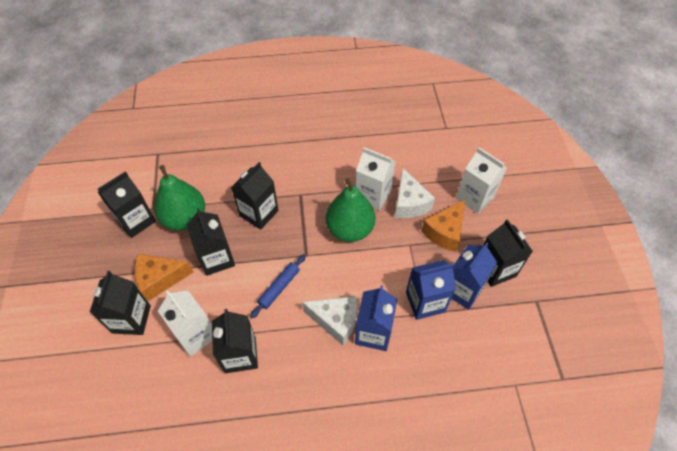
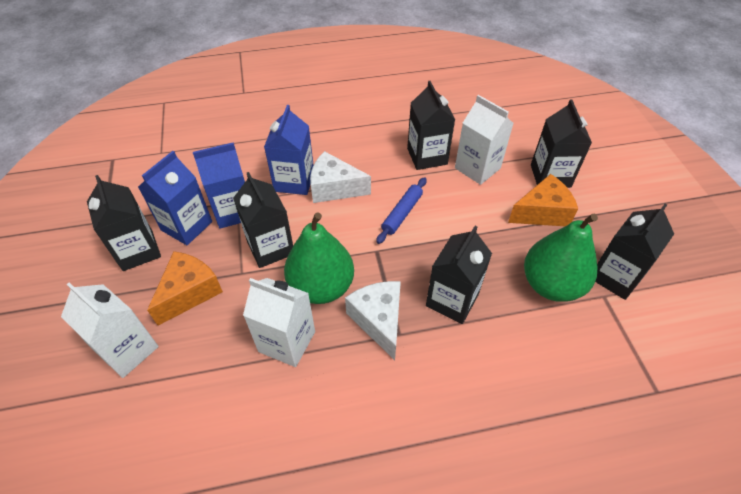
camera: 175 degrees right, 5 degrees down
black carton [187,208,235,276] -> black carton moved to [233,172,293,268]
white cheese [395,167,435,218] -> white cheese moved to [345,281,401,360]

